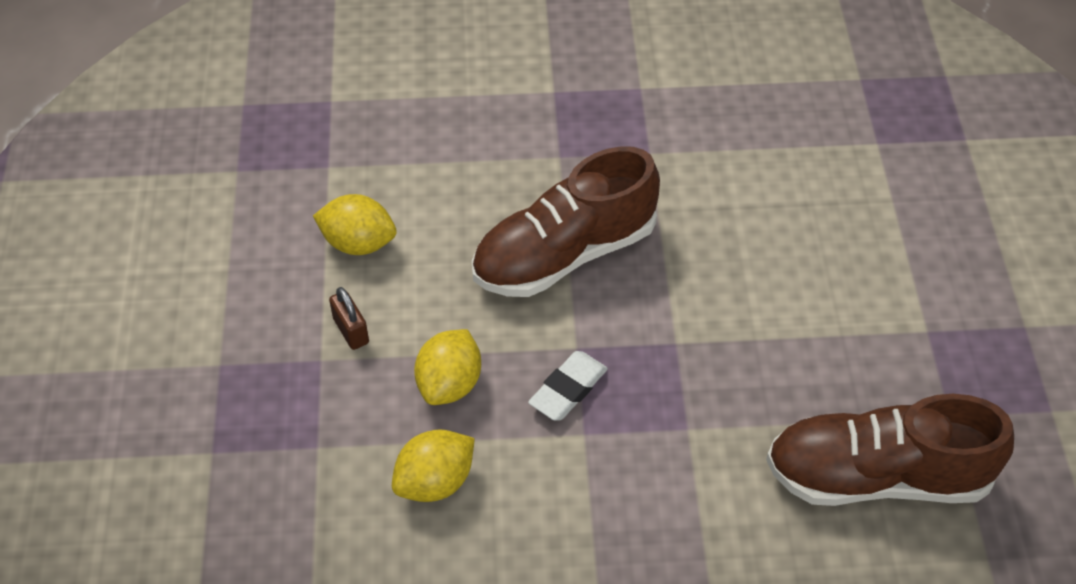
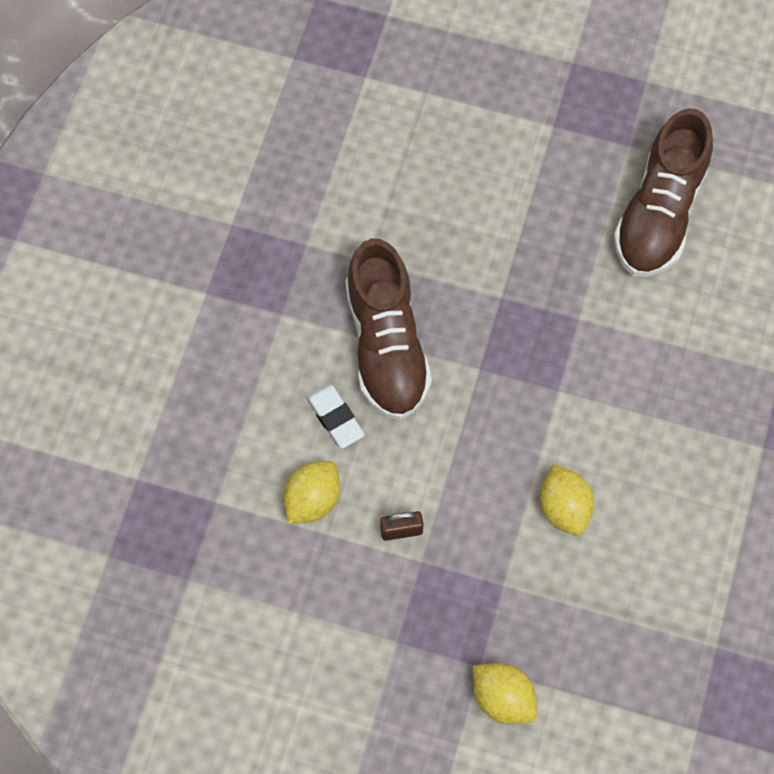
camera: 70 degrees left, 15 degrees up
yellow lemon [414,329,481,405] -> yellow lemon moved to [473,663,537,724]
white eraser [528,351,608,421] -> white eraser moved to [306,383,365,449]

